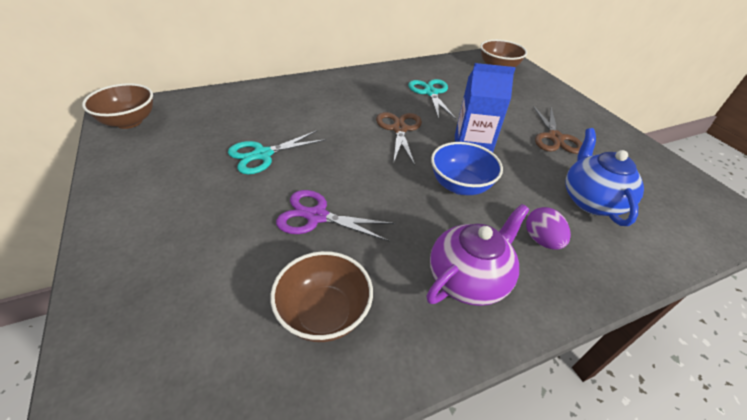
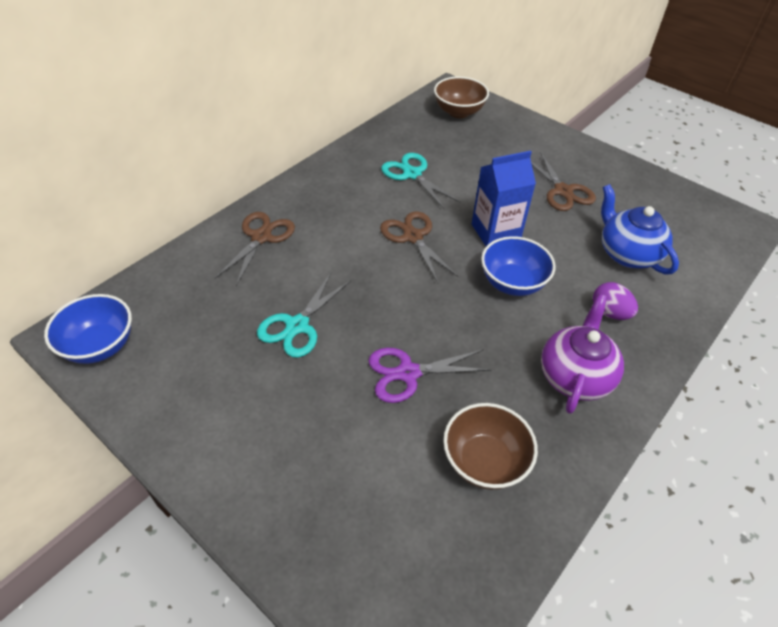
camera: 25 degrees left, 5 degrees up
brown bowl [82,83,153,129] -> blue bowl [44,294,132,364]
none -> brown scissors [214,212,295,286]

